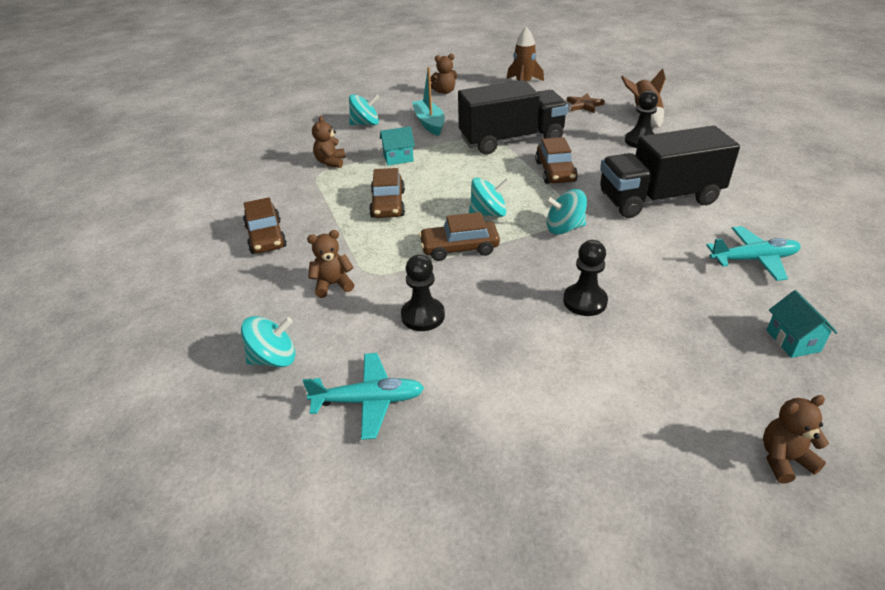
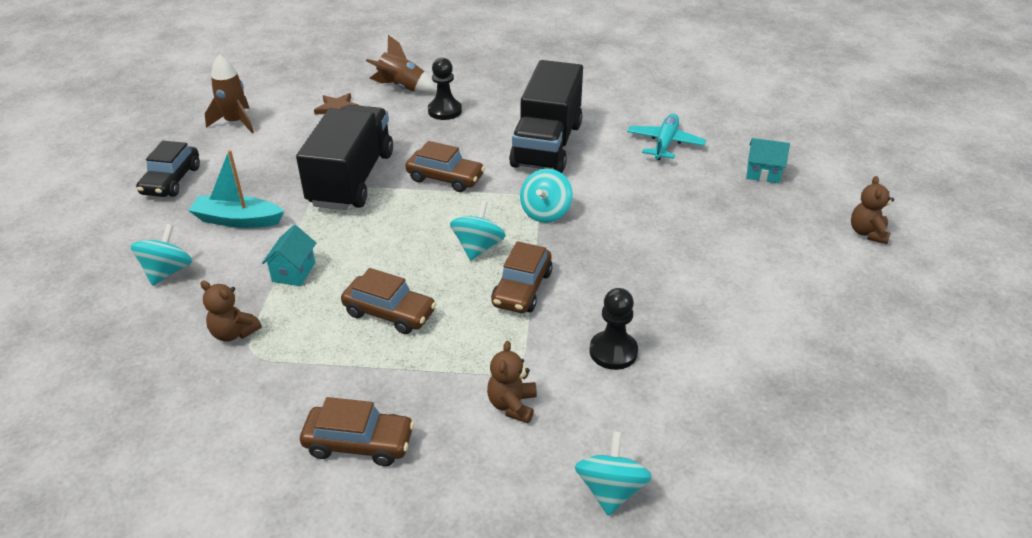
camera: 65 degrees left, 0 degrees up
turquoise plane [303,353,424,440] -> none
brown teddy bear [430,54,457,94] -> black car [136,141,200,197]
black pawn [563,240,608,316] -> none

